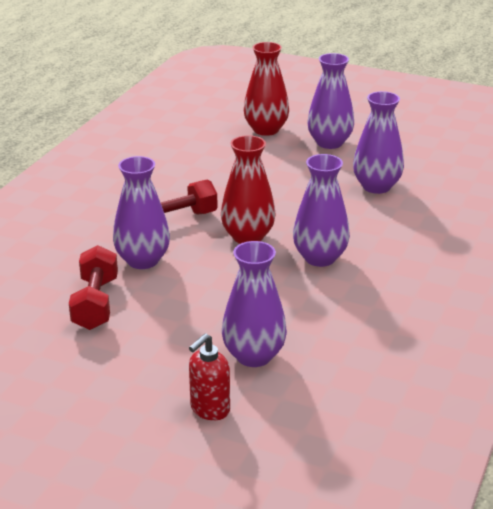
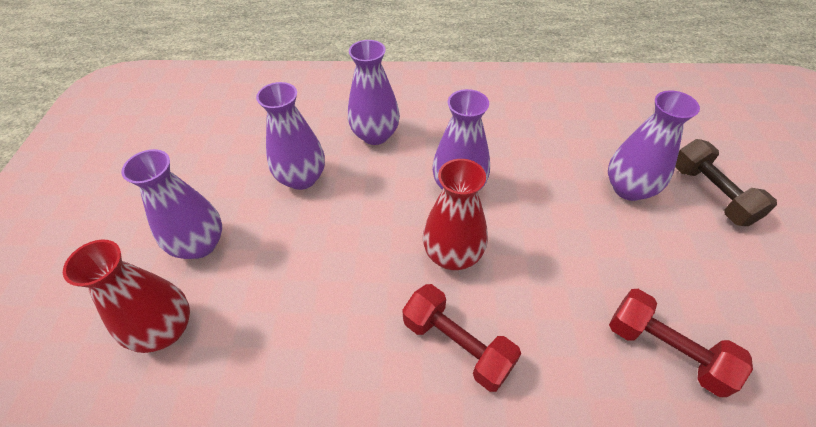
camera: 110 degrees left, 20 degrees up
red dumbbell [69,245,118,330] -> red dumbbell turned 60 degrees clockwise [609,289,753,397]
purple vase [113,156,170,269] -> purple vase moved to [348,40,400,145]
red soap dispenser [189,333,230,420] -> brown dumbbell [675,139,777,226]

